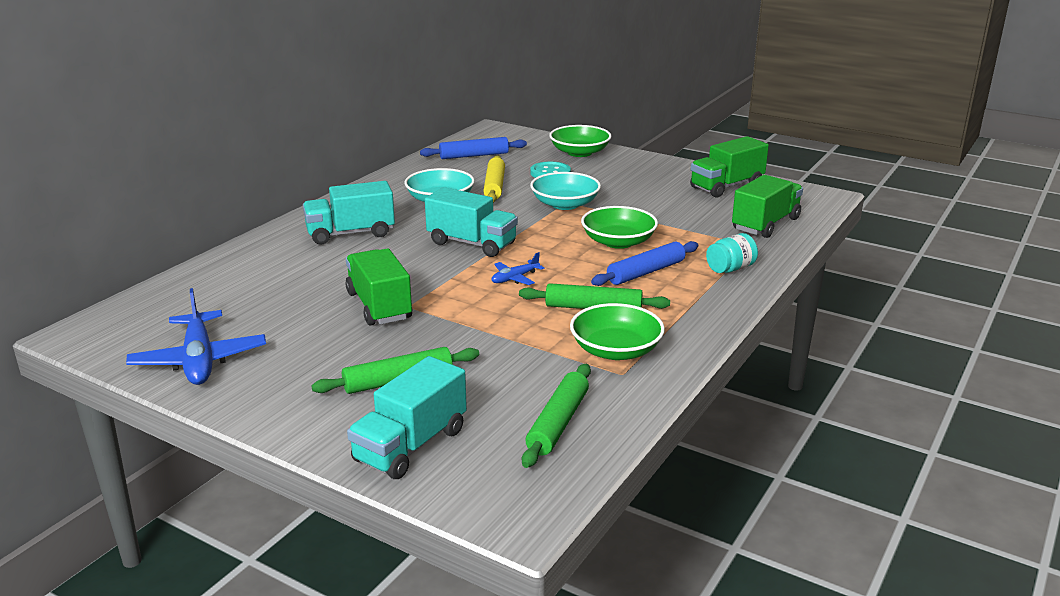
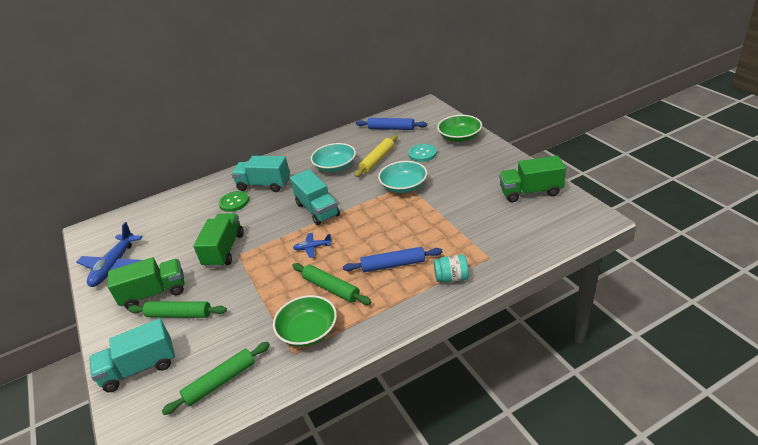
camera: 35 degrees right, 10 degrees up
green bowl [581,206,658,249] -> none
green truck [732,175,803,238] -> green truck moved to [108,257,184,309]
none -> green button [219,191,249,212]

